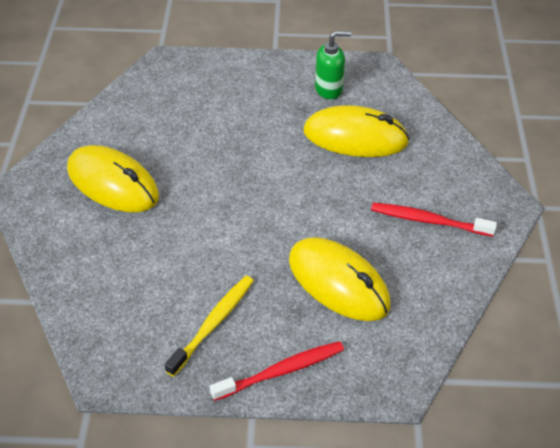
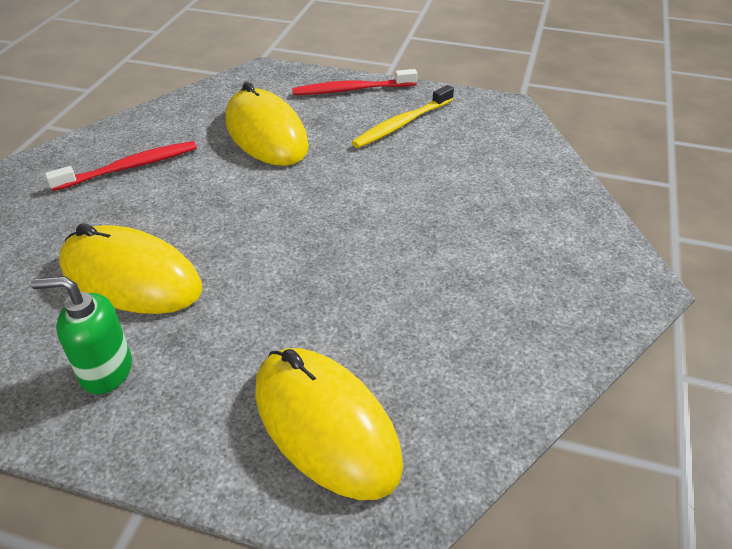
camera: 165 degrees left, 5 degrees down
yellow mouse [67,145,159,212] -> yellow mouse moved to [255,348,403,500]
red toothbrush [371,203,497,237] -> red toothbrush turned 60 degrees counterclockwise [45,141,197,191]

